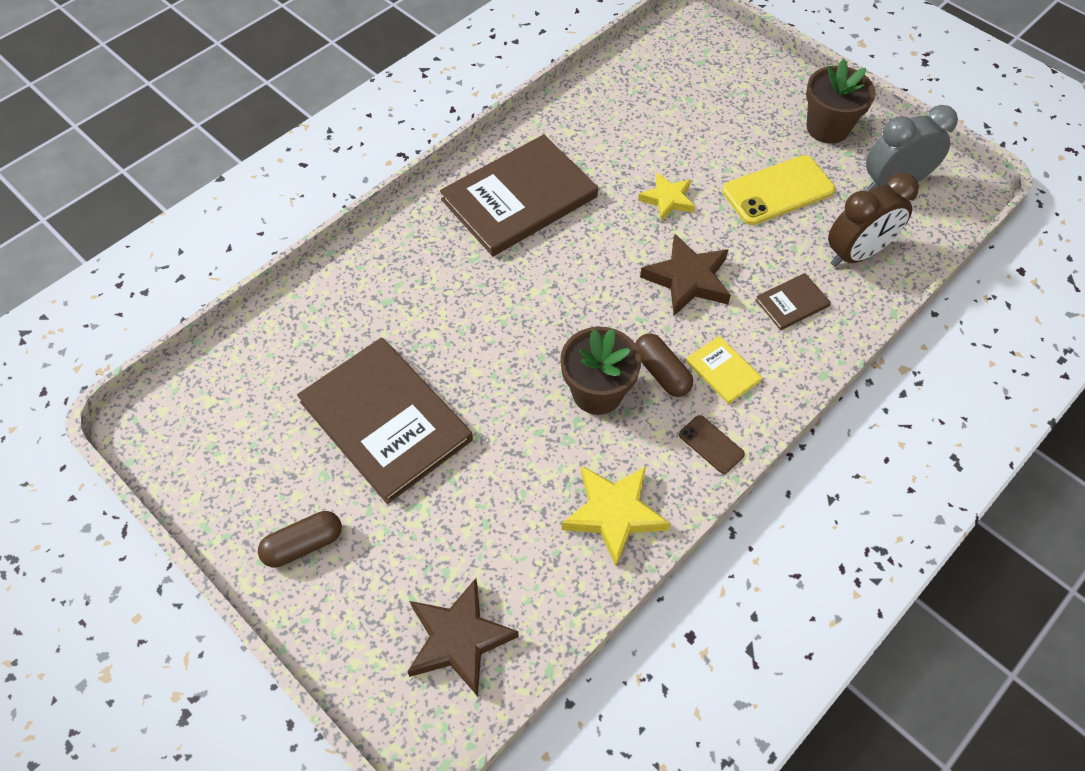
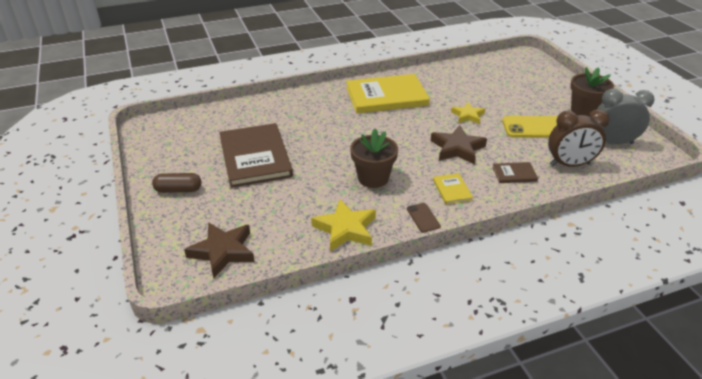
camera: 25 degrees right, 20 degrees down
brown book [440,134,598,256] -> yellow book [346,74,430,113]
brown capsule [635,333,693,397] -> none

